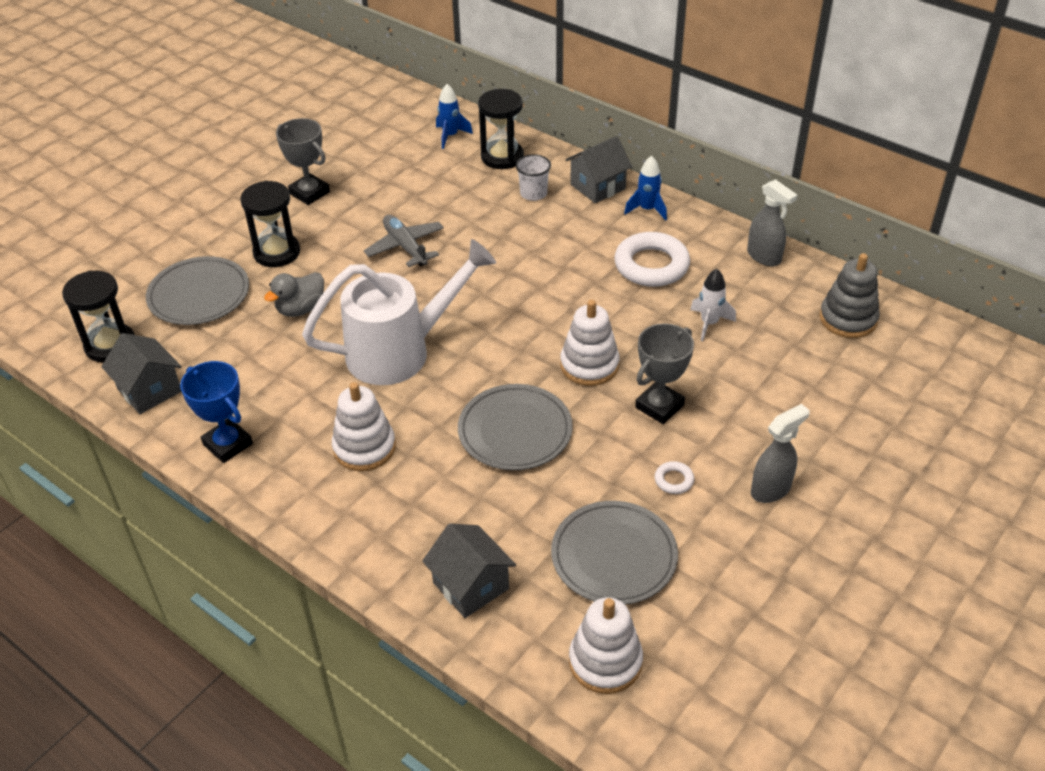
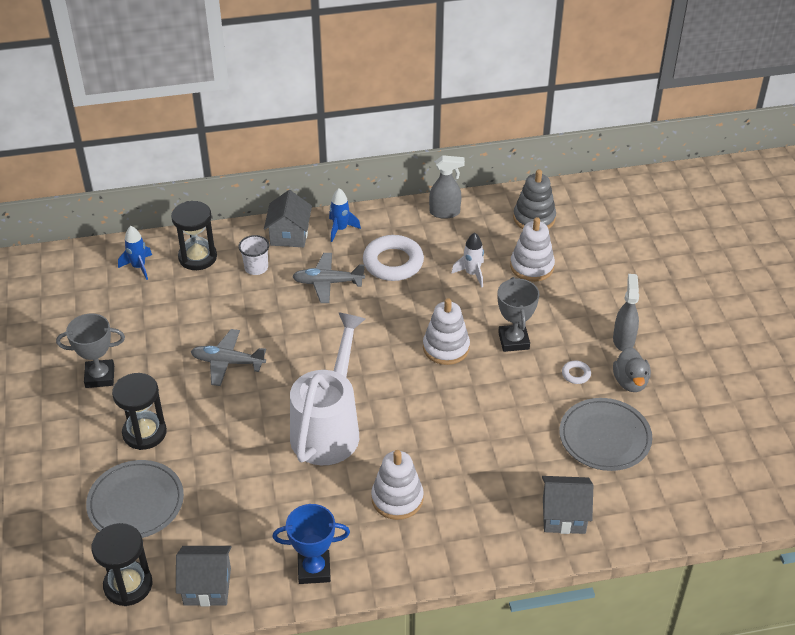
camera: 50 degrees left, 0 degrees up
grey duck [264,272,324,317] -> grey duck moved to [613,347,651,392]
grey plate [458,384,573,470] -> none
white stacking toy [569,597,643,694] -> white stacking toy moved to [510,217,555,282]
none -> grey plane [292,253,365,303]

